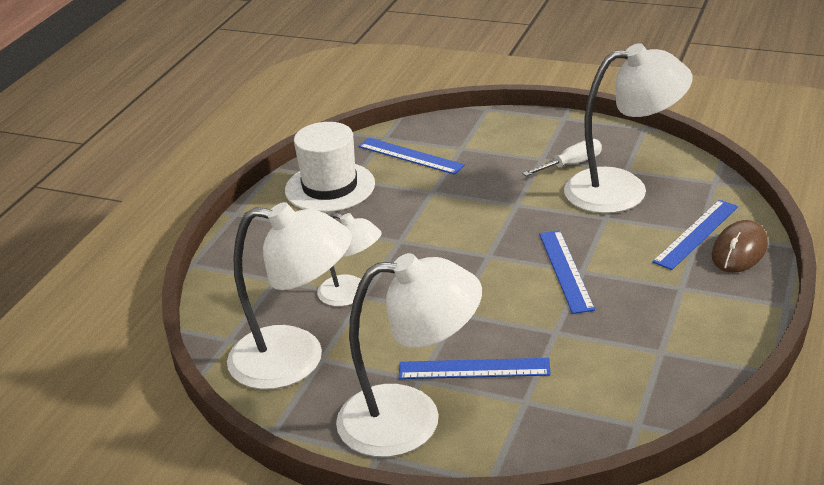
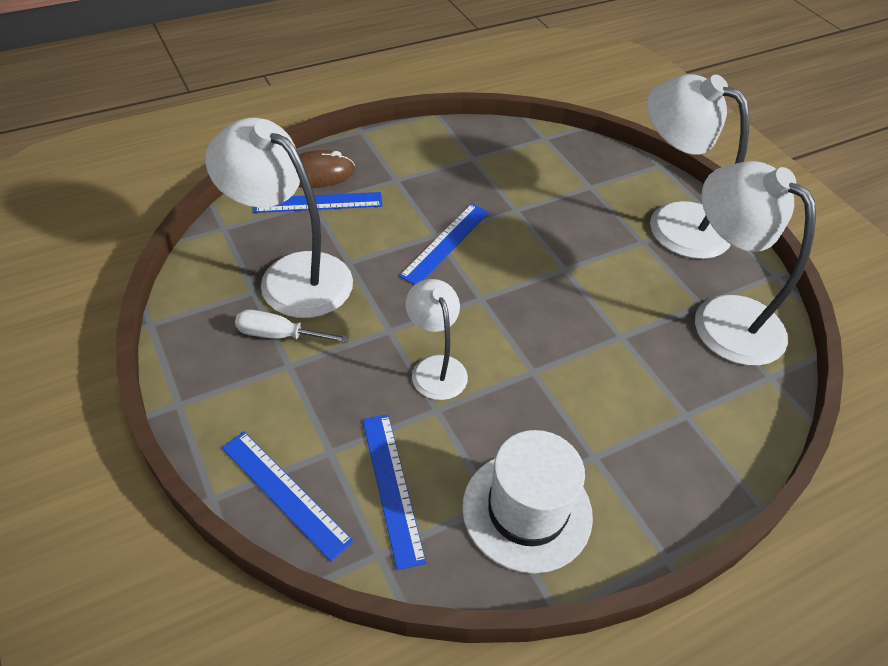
camera: 145 degrees left, 15 degrees up
white lamp [317,213,382,306] -> white lamp moved to [405,279,468,400]
blue ruler [399,358,551,379] -> blue ruler moved to [222,431,353,561]

